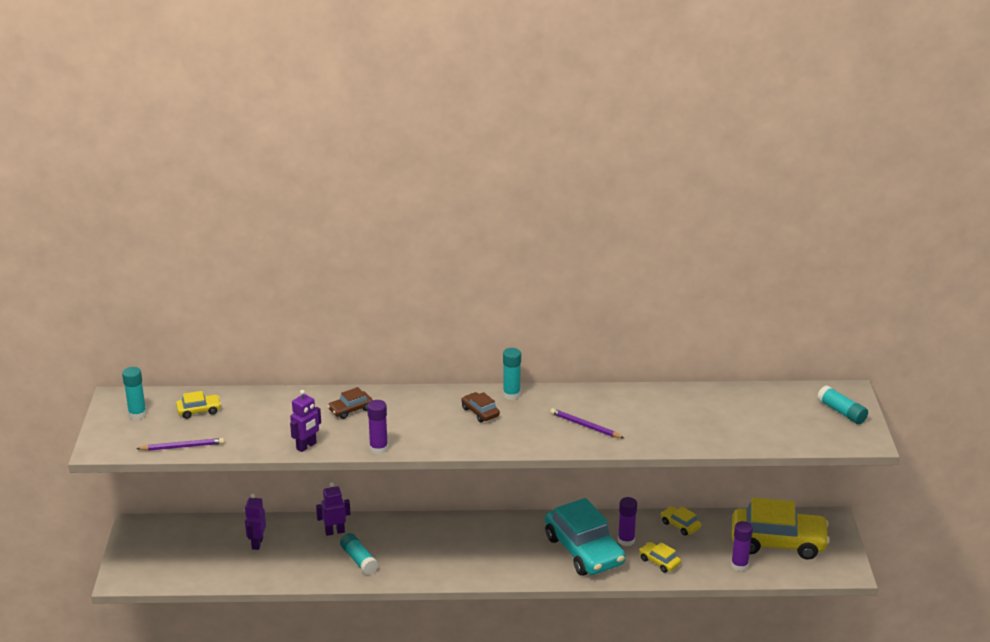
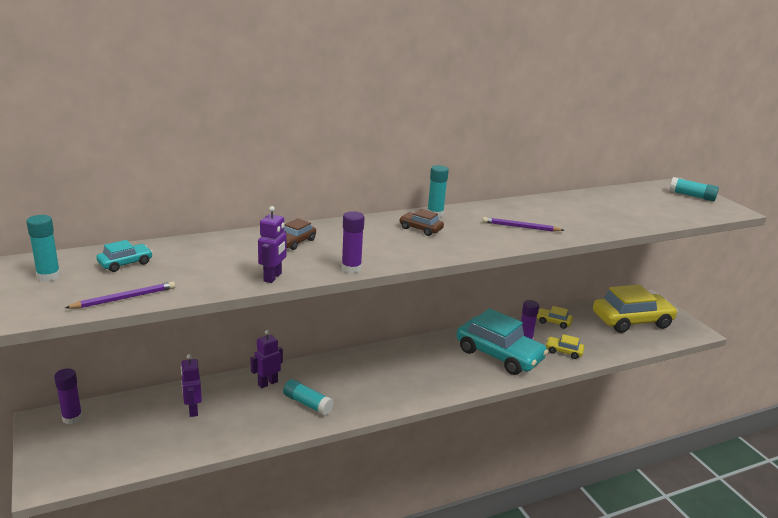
camera: 25 degrees left, 5 degrees down
yellow car [176,391,221,419] -> turquoise car [97,240,153,272]
purple glue stick [731,521,753,571] -> purple glue stick moved to [54,368,83,424]

